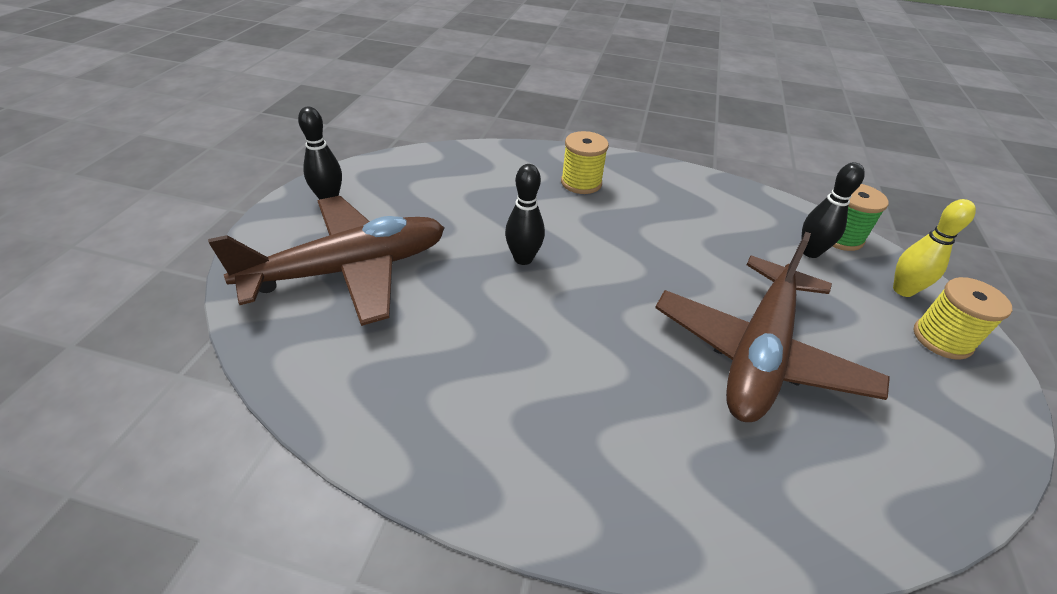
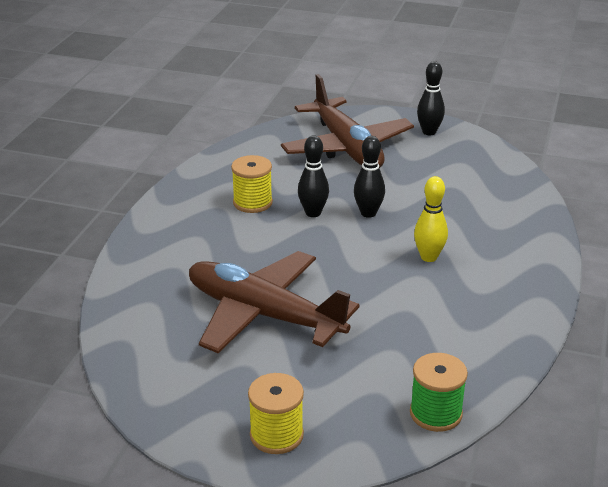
camera: 95 degrees right, 10 degrees down
yellow spool [561,131,609,194] -> yellow spool moved to [231,155,273,213]
black bowling pin [802,162,865,258] -> black bowling pin moved to [298,135,329,217]
yellow bowling pin [893,199,976,297] -> yellow bowling pin moved to [414,176,448,262]

